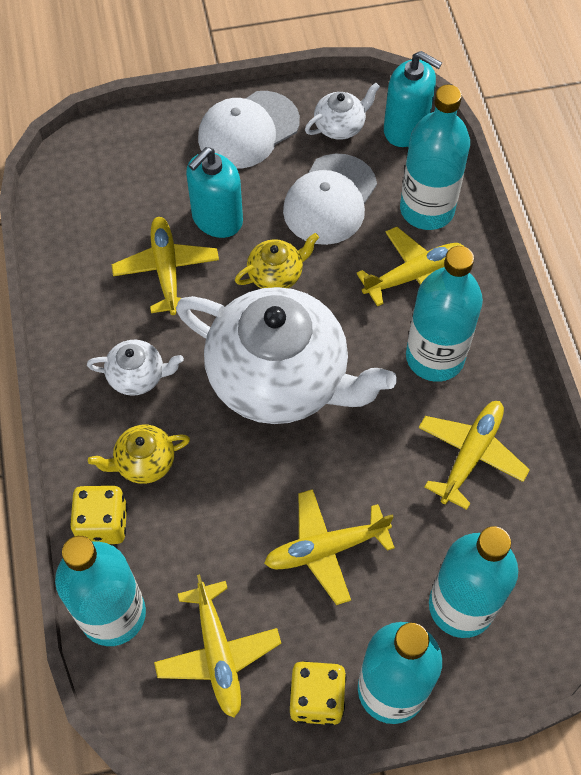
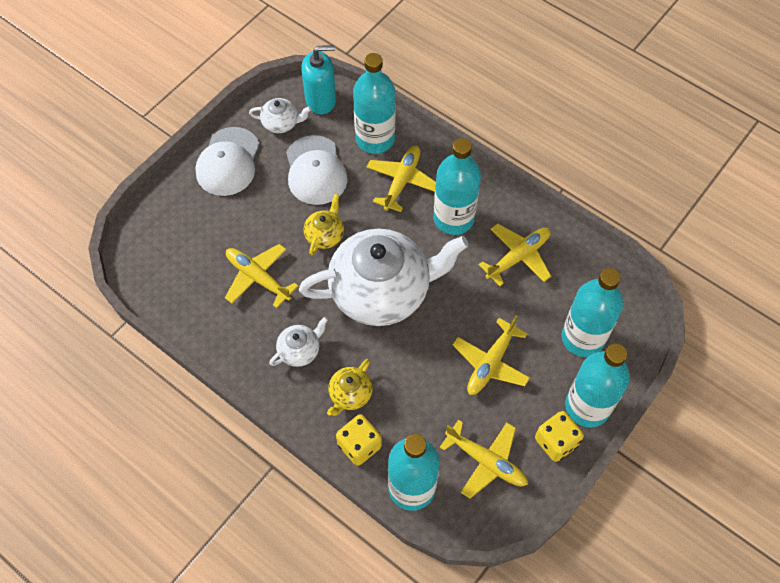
camera: 40 degrees left, 0 degrees up
turquoise soap dispenser [186,147,243,238] -> none
white teapot [305,83,380,140] -> white teapot turned 75 degrees clockwise [249,98,312,133]
yellow plane [419,401,530,510] -> yellow plane turned 60 degrees clockwise [479,223,551,286]

